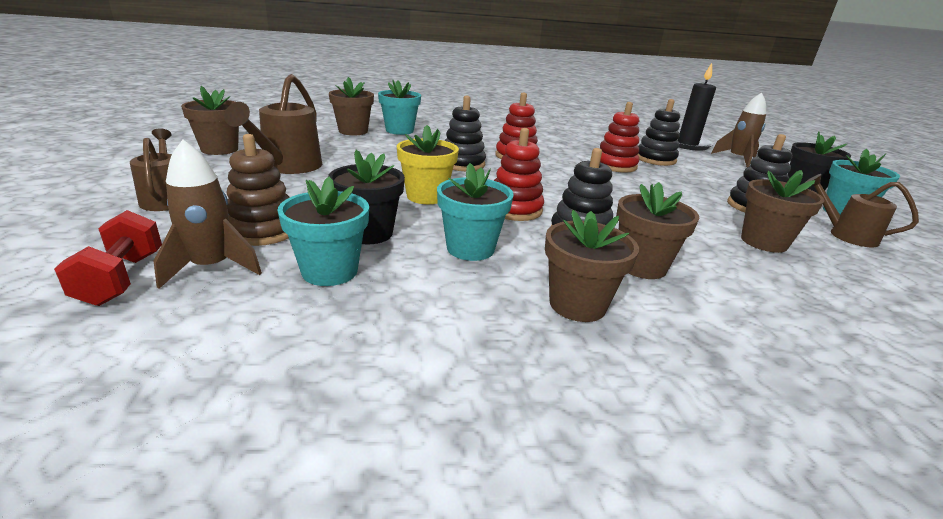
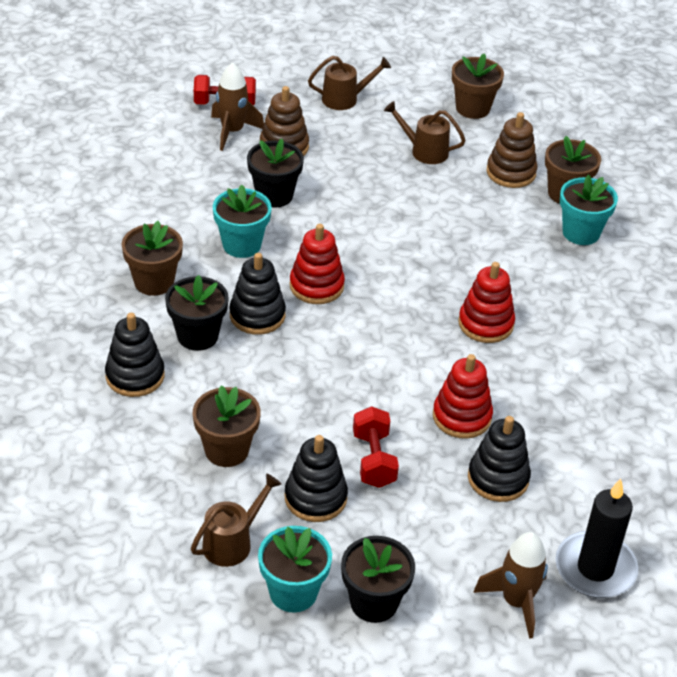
camera: 100 degrees right, 15 degrees up
brown watering can [224,74,322,174] -> brown watering can [384,101,466,164], size x0.65
turquoise flower pot [277,177,369,286] -> none
yellow flower pot [397,125,459,204] -> none
black stacking toy [444,96,486,171] -> black stacking toy moved to [105,313,164,397]
brown flower pot [616,182,700,279] -> black flower pot [165,275,229,351]
none -> red dumbbell [353,406,399,488]
none -> brown stacking toy [487,112,537,188]

